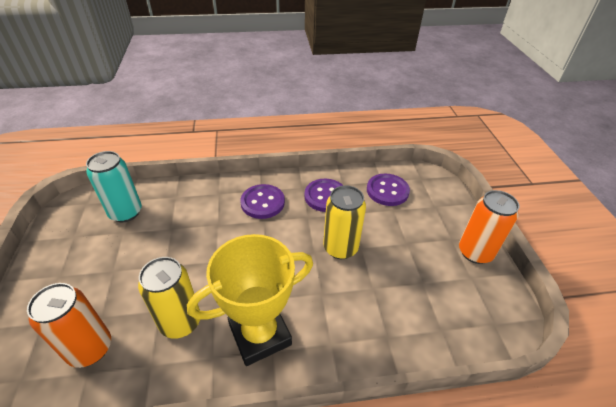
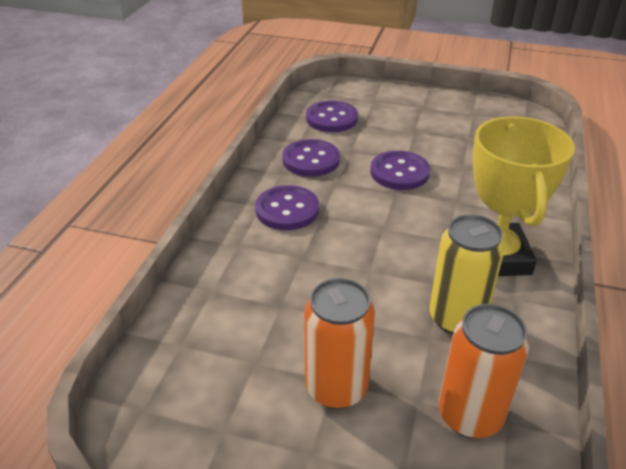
camera: 65 degrees left, 5 degrees down
turquoise can [86,151,142,222] -> none
yellow can [323,185,366,259] -> purple button [370,151,430,190]
orange can [459,190,519,264] -> orange can moved to [304,278,375,409]

